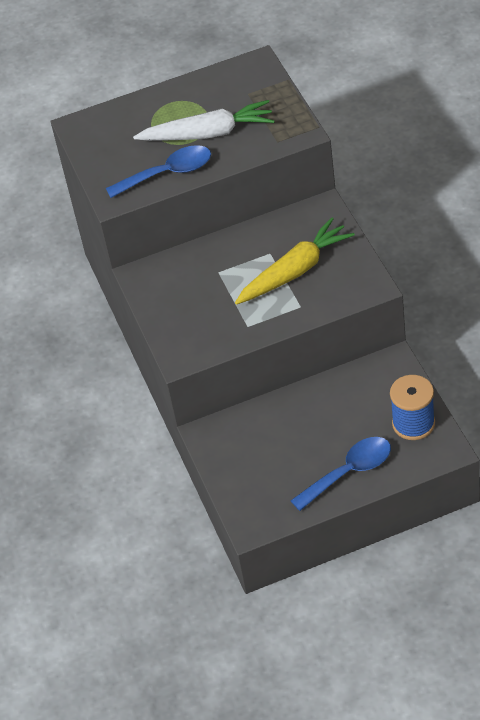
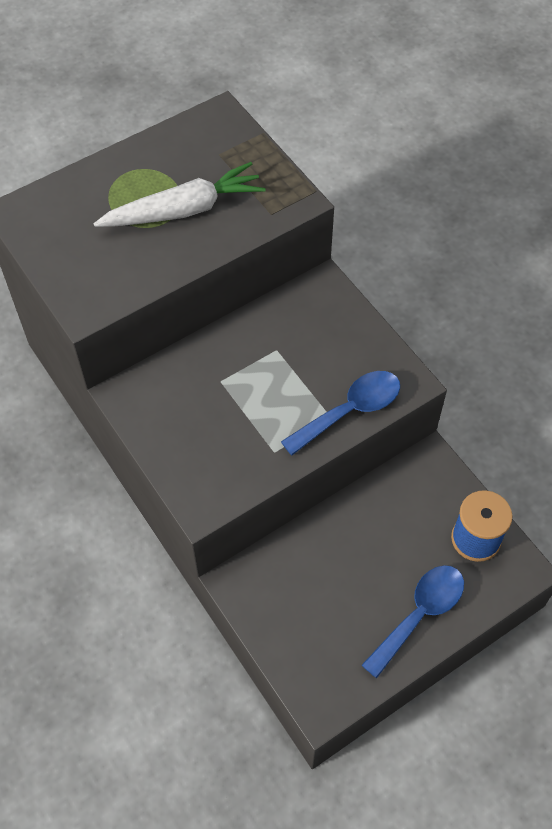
camera: 20 degrees left, 10 degrees up
blue spoon [106,145,211,198] -> blue spoon moved to [281,371,400,455]
yellow carrot [235,218,355,305] -> none

